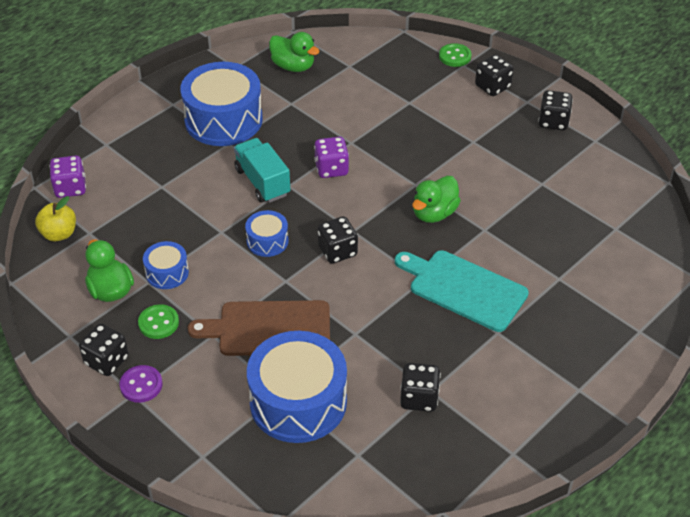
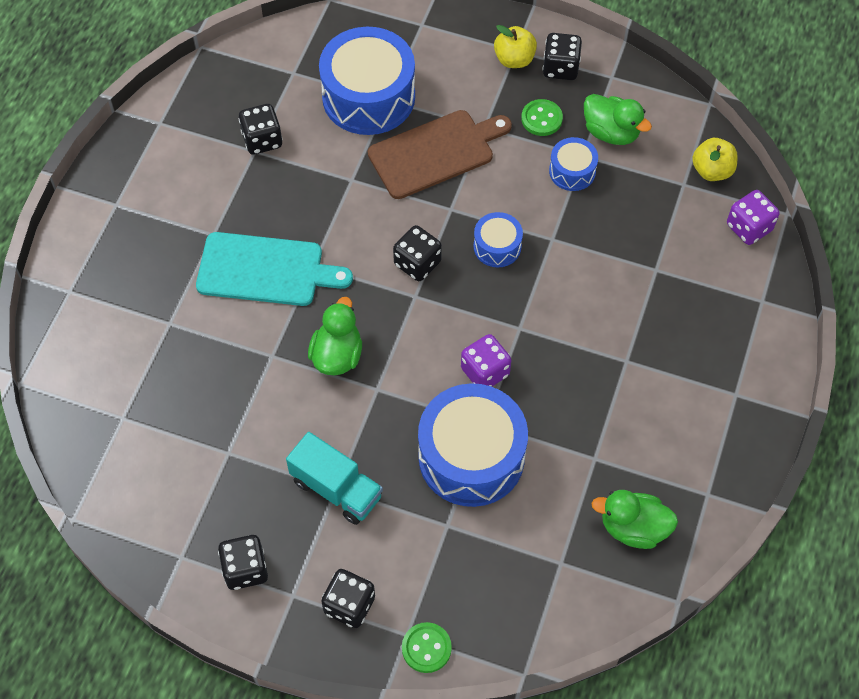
camera: 155 degrees right, 15 degrees up
purple button [120,365,162,403] -> yellow apple [494,25,537,68]
blue drum [181,62,263,146] -> blue drum moved to [418,383,528,507]
turquoise truck [234,138,290,203] -> turquoise truck moved to [286,432,383,525]

